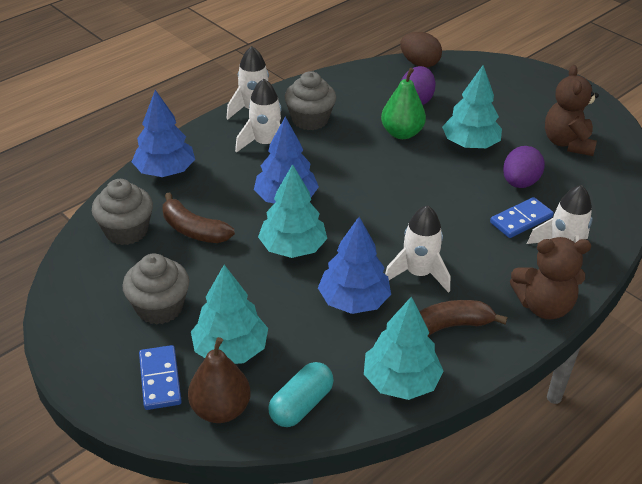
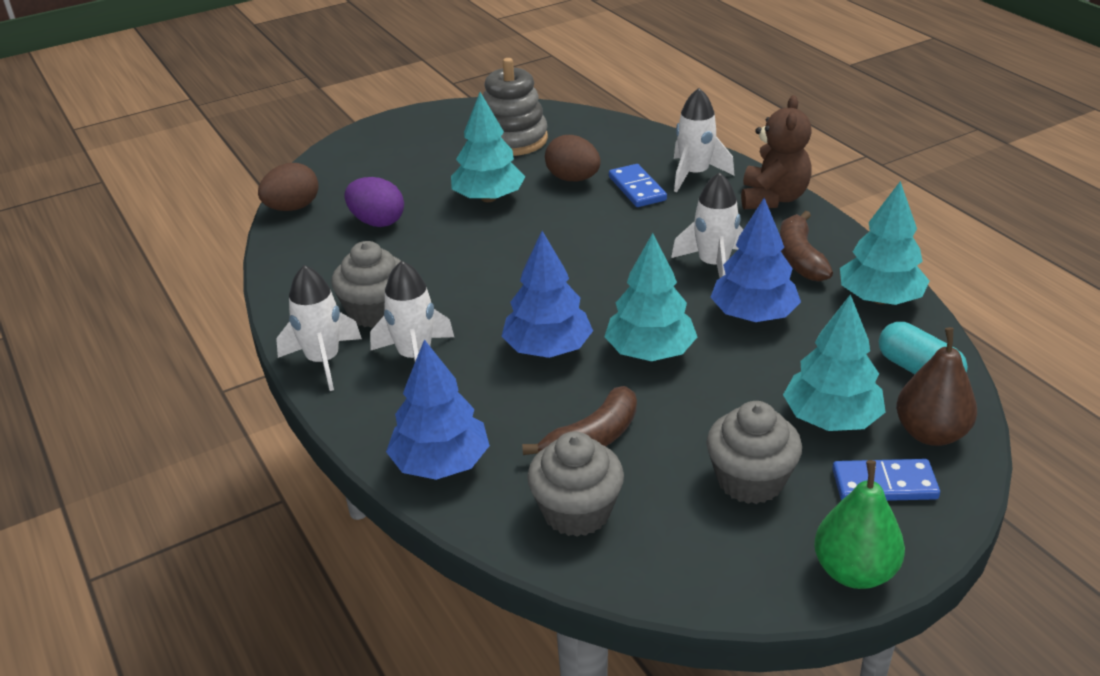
camera: 75 degrees left, 5 degrees down
green pear [381,68,426,139] -> green pear moved to [814,460,905,589]
purple egg [503,146,545,188] -> brown egg [545,135,601,181]
brown teddy bear [545,65,599,156] -> grey stacking toy [483,58,548,156]

